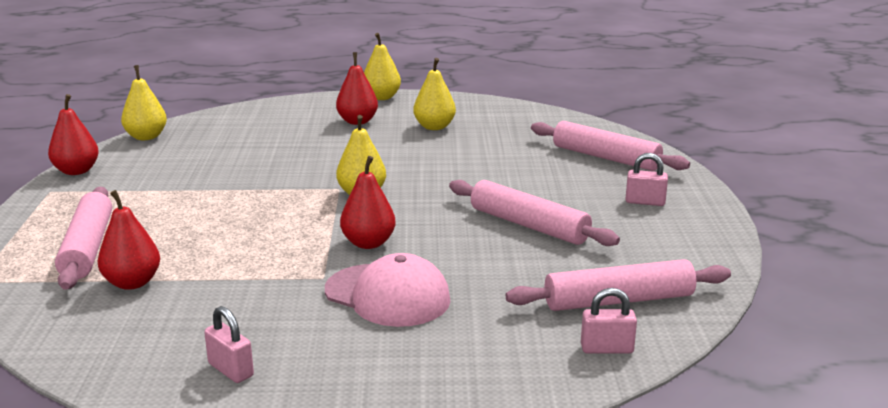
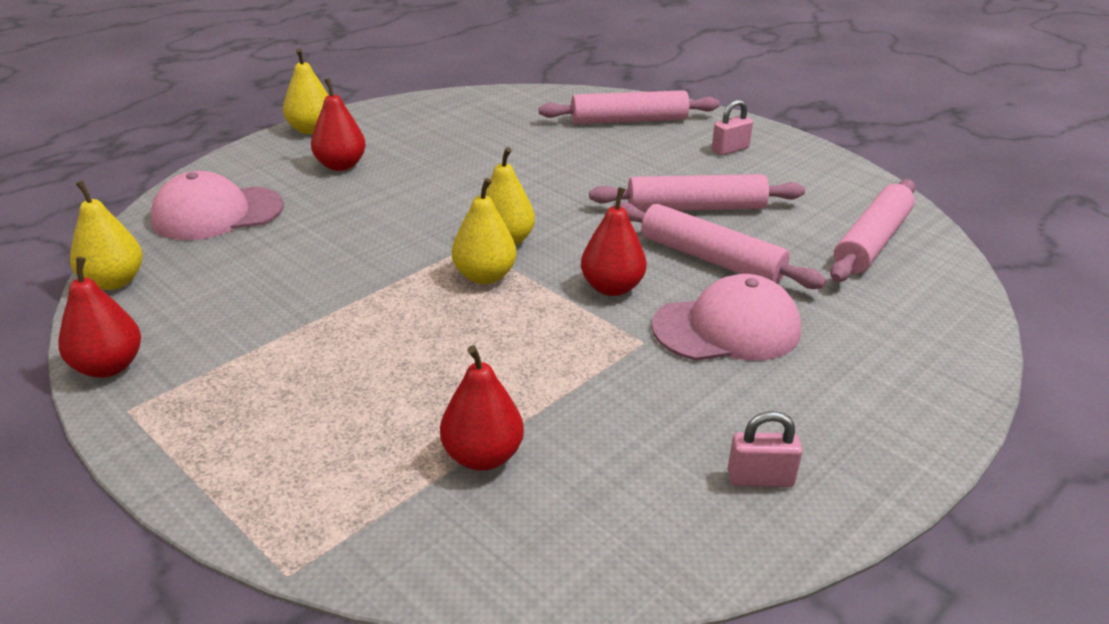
camera: 45 degrees left, 10 degrees up
pink rolling pin [55,187,112,290] -> pink rolling pin moved to [613,202,827,289]
yellow pear [413,58,456,130] -> yellow pear moved to [452,178,517,284]
pink padlock [581,288,637,354] -> none
none -> pink cap [150,171,284,240]

